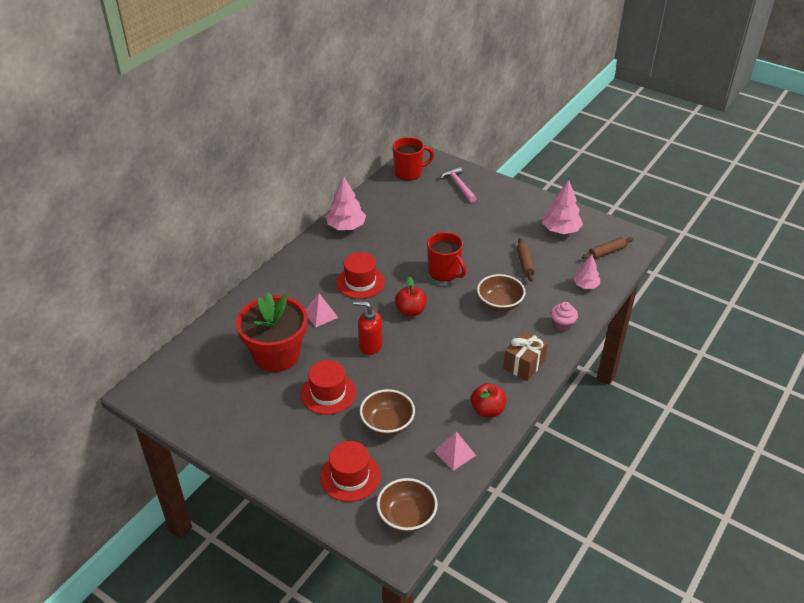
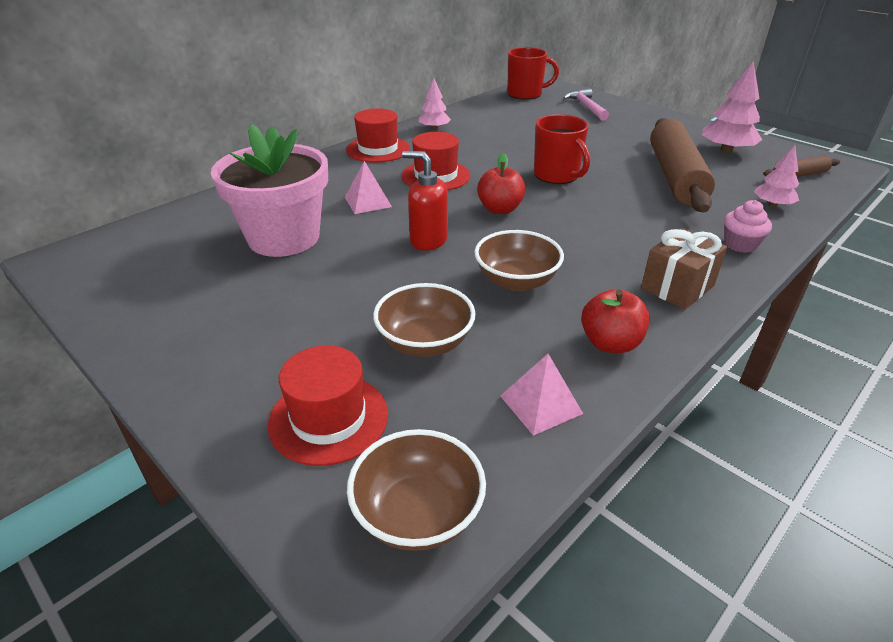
camera: 10 degrees right, 5 degrees down
red flower pot [236,292,308,372] -> pink flower pot [211,124,328,257]
red hat [301,360,356,415] -> red hat moved to [346,108,410,163]
pink tree [326,177,366,230] -> pink tree [418,78,451,130], size x0.62
brown bowl [477,274,525,312] -> brown bowl moved to [474,230,564,291]
brown rolling pin [517,238,535,282] -> brown rolling pin [650,118,715,212], size x2.21

